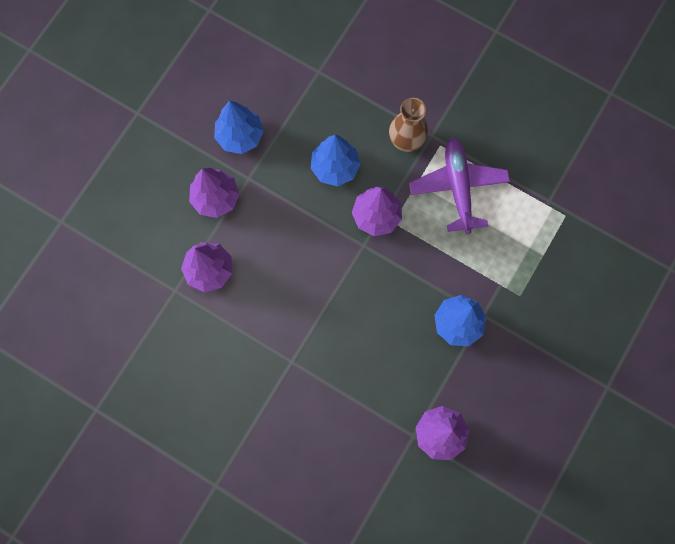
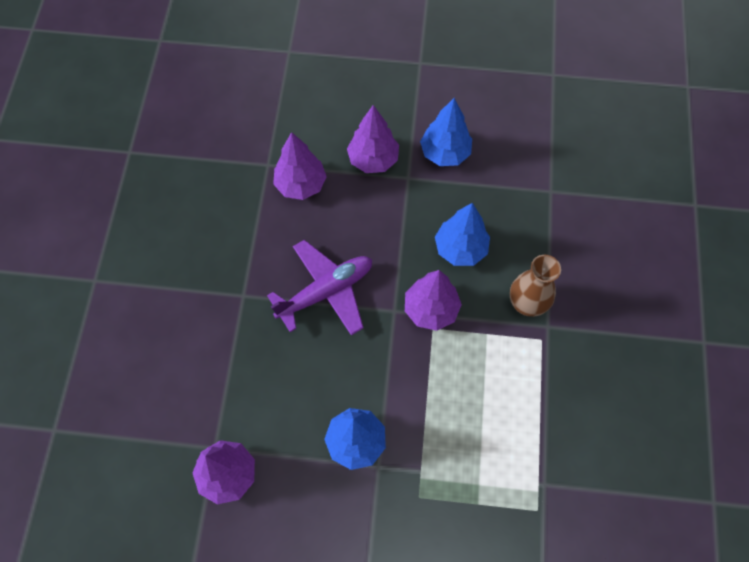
camera: 65 degrees right, 10 degrees down
purple plane [409,138,510,234] -> purple plane moved to [267,240,372,336]

